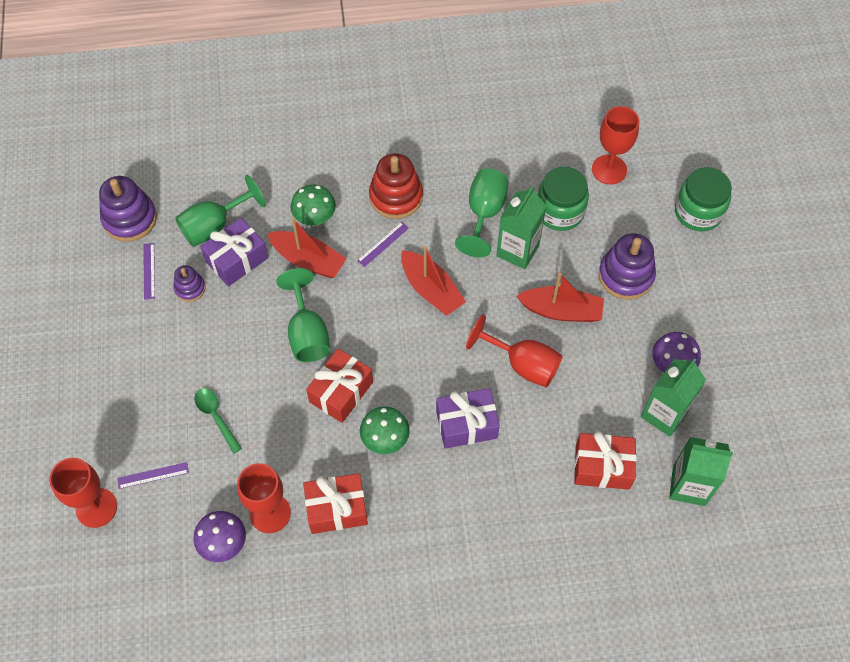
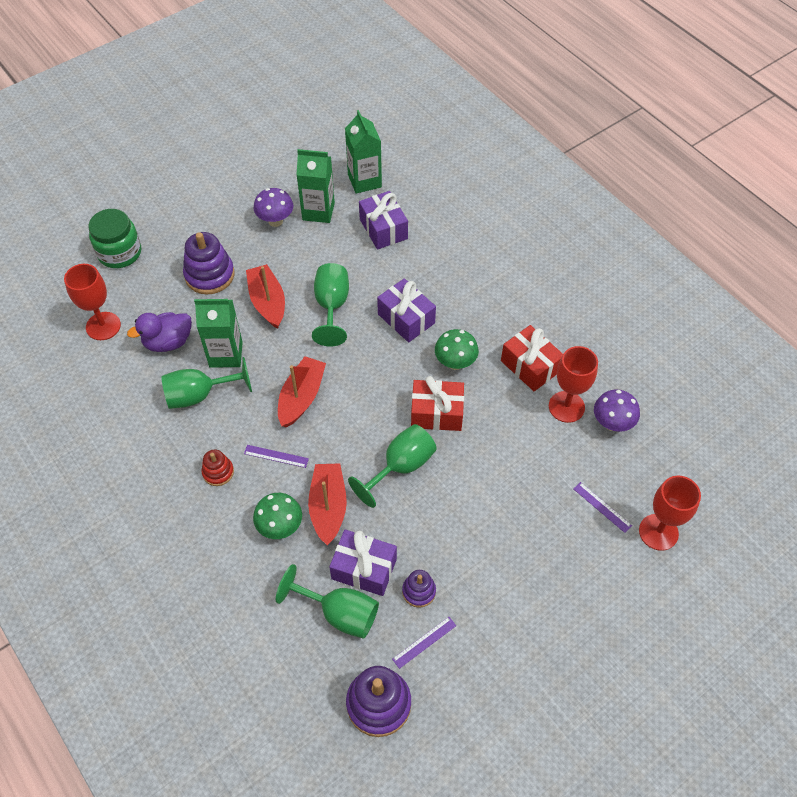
camera: 120 degrees left, 5 degrees down
green spoon [194,388,242,454] -> none
red stacking toy [369,153,423,219] -> red stacking toy [201,450,234,486], size x0.55
red goblet [466,314,563,387] -> green goblet [312,263,349,346]
green jar [538,167,589,231] -> purple duck [127,312,192,352]
red gift [574,431,637,490] -> purple gift [359,191,408,250]

